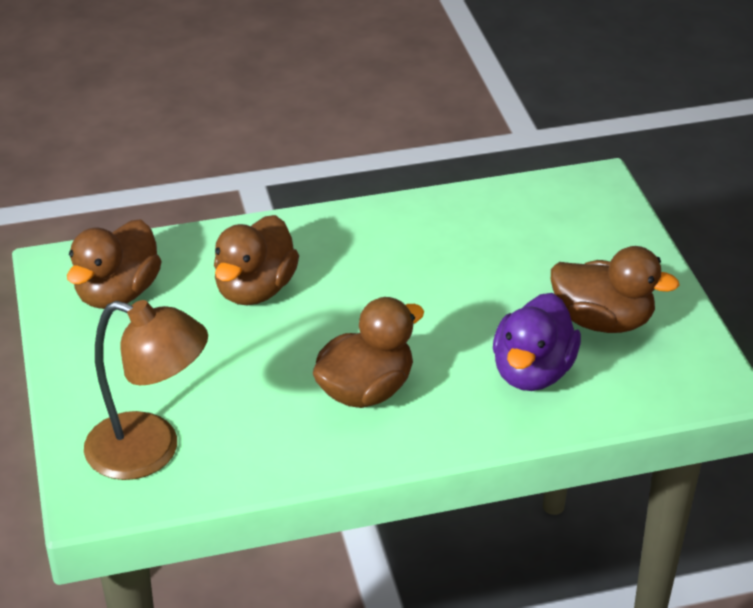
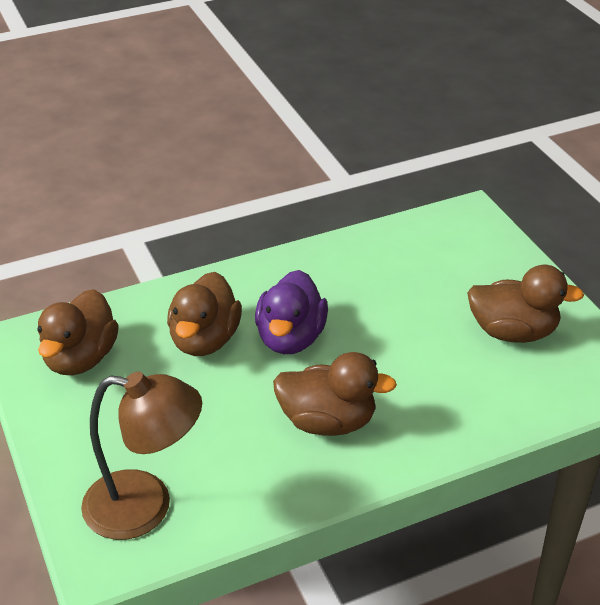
camera: 10 degrees left, 0 degrees up
brown duck [313,297,424,408] -> brown duck turned 60 degrees clockwise [273,352,397,436]
purple duck [493,293,581,391] -> purple duck moved to [255,270,328,354]

